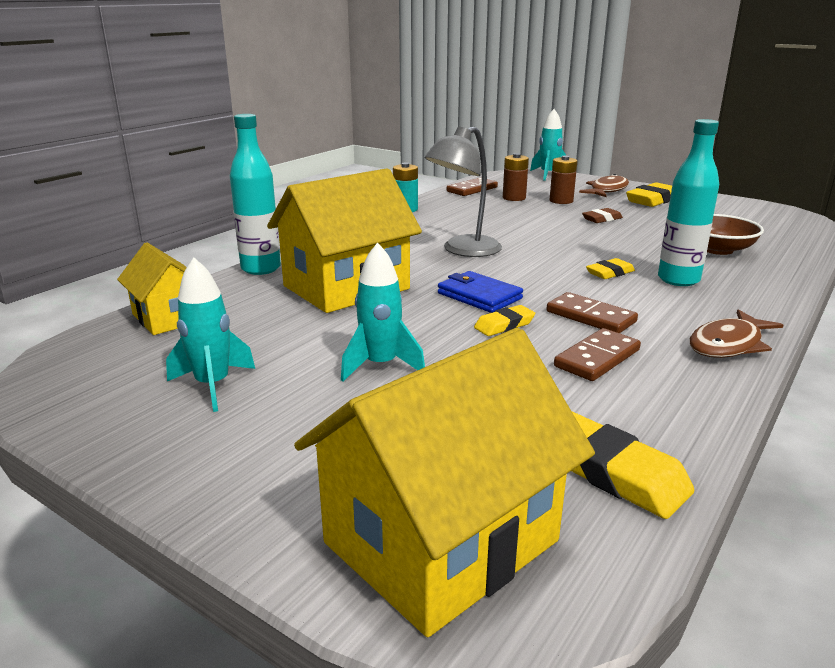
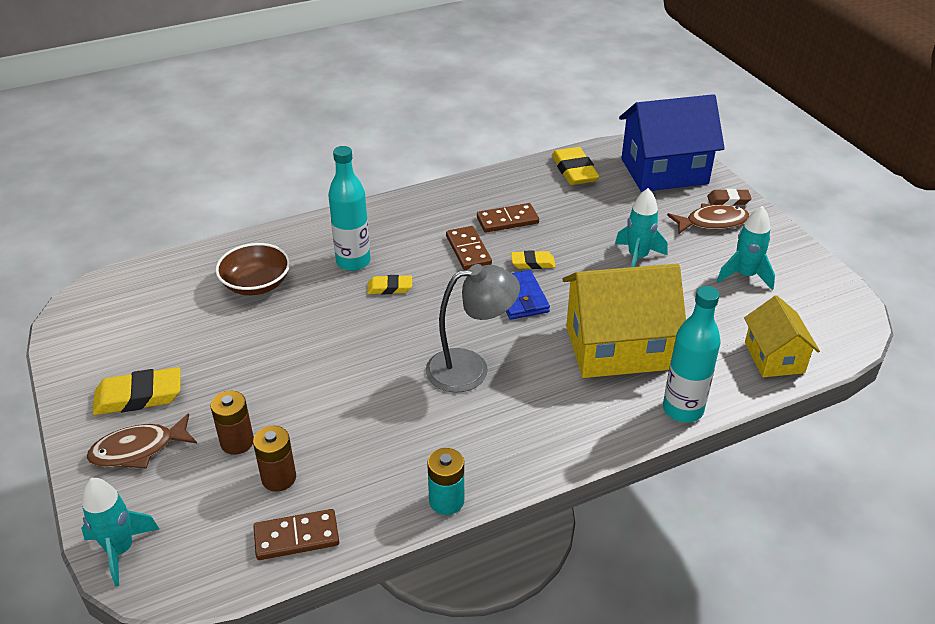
camera: 150 degrees left, 15 degrees up
yellow house [294,328,595,637] -> blue house [619,94,725,192]
brown eraser [582,208,623,223] -> brown eraser moved to [707,189,752,205]
brown fish [690,309,783,358] -> brown fish moved to [667,203,749,234]

